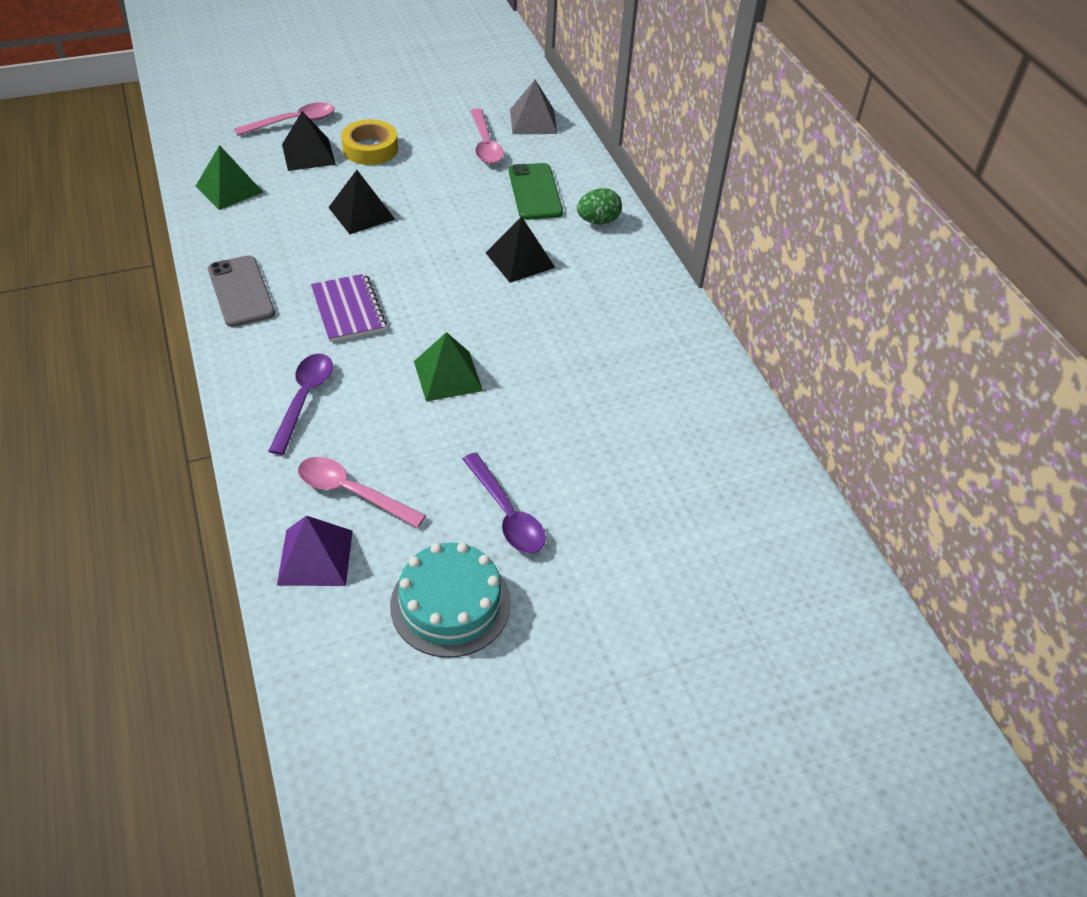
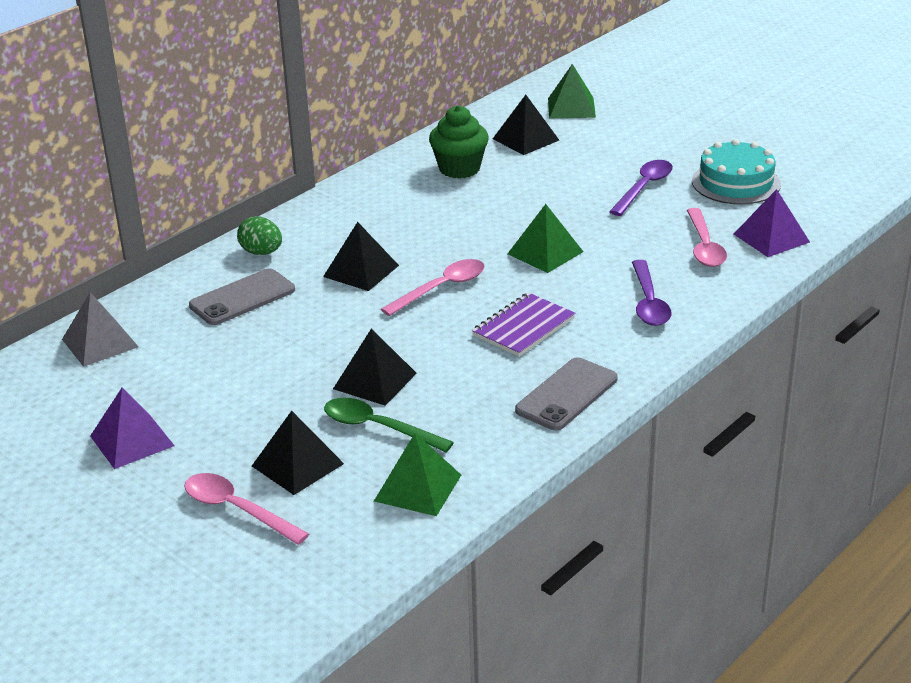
camera: 115 degrees left, 15 degrees down
purple spoon [269,354,333,455] -> purple spoon turned 75 degrees counterclockwise [632,260,672,326]
yellow tape [341,119,398,165] -> none
pink spoon [471,108,504,164] -> pink spoon moved to [381,259,485,316]
green phone [509,163,563,220] -> grey phone [189,269,295,325]
none -> purple pyramid [90,388,175,469]
none -> green spoon [324,397,454,452]
none -> green cupcake [429,105,489,178]
none -> black pyramid [493,95,559,155]
none -> green pyramid [548,64,596,118]

